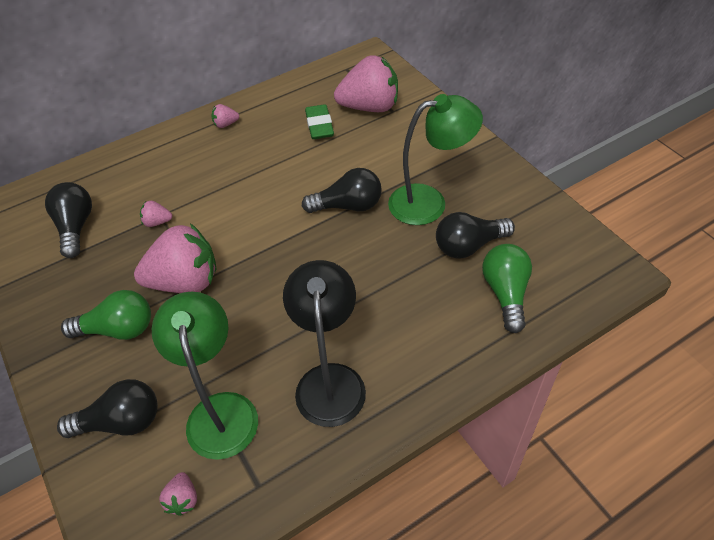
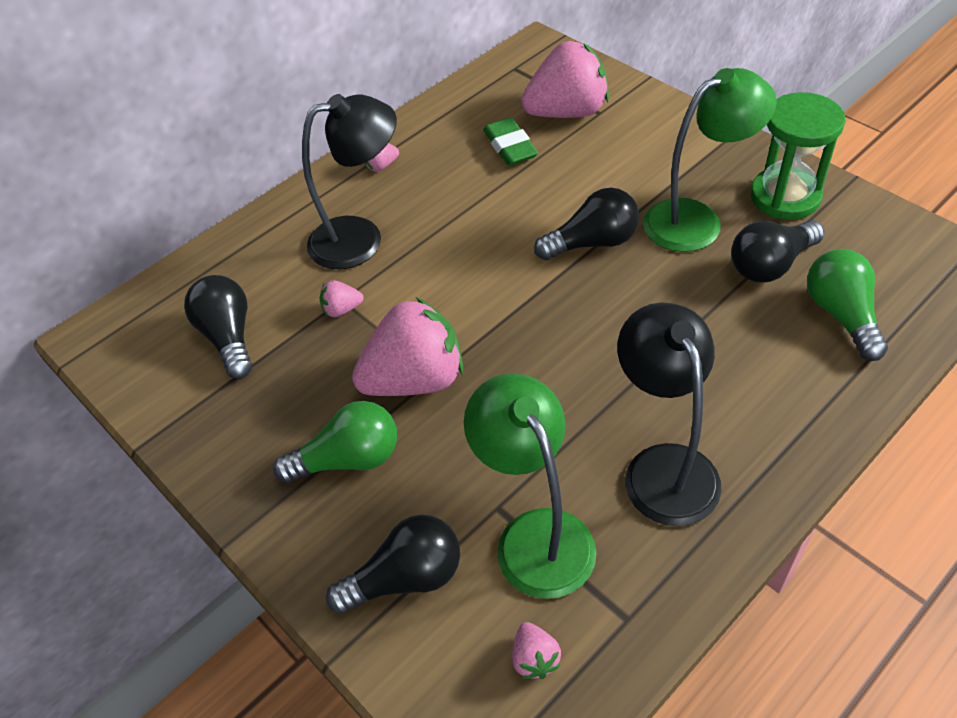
camera: 10 degrees left, 0 degrees up
none -> black lamp [302,94,397,269]
none -> green hourglass [750,92,846,220]

